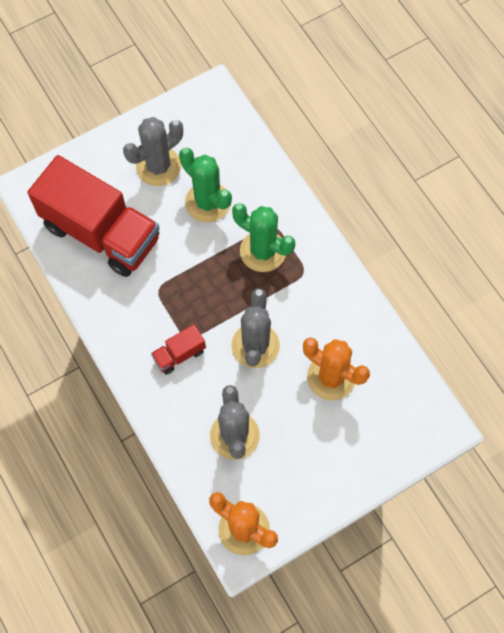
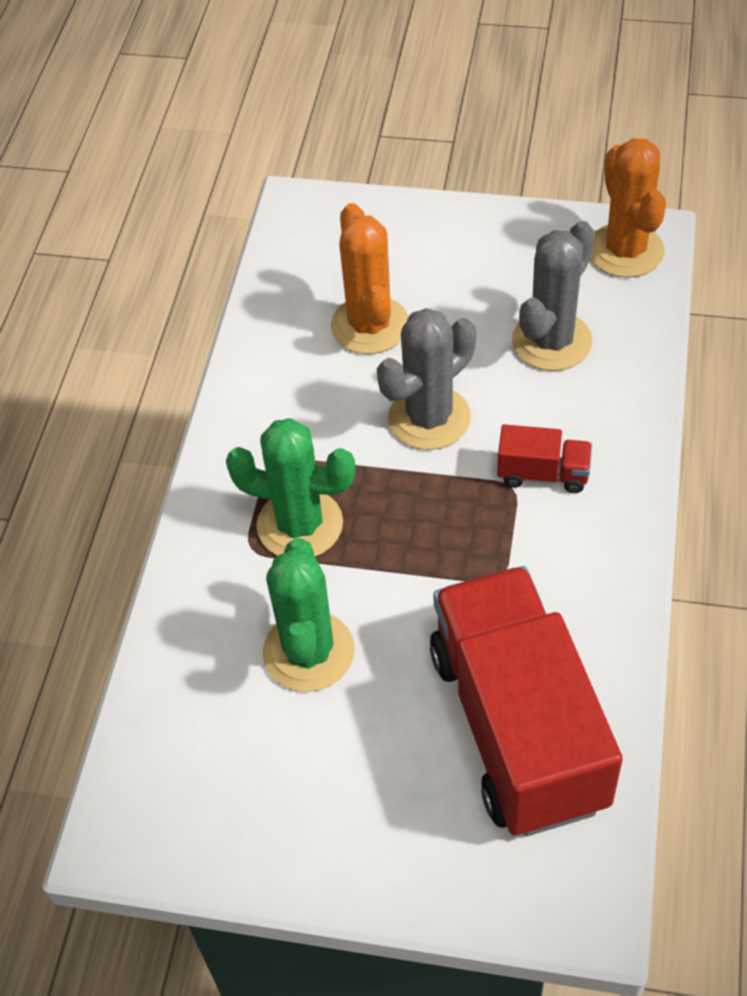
camera: 135 degrees left, 15 degrees down
grey cactus [123,117,183,186] -> none
green cactus [232,203,295,272] -> green cactus turned 60 degrees counterclockwise [226,418,356,557]

